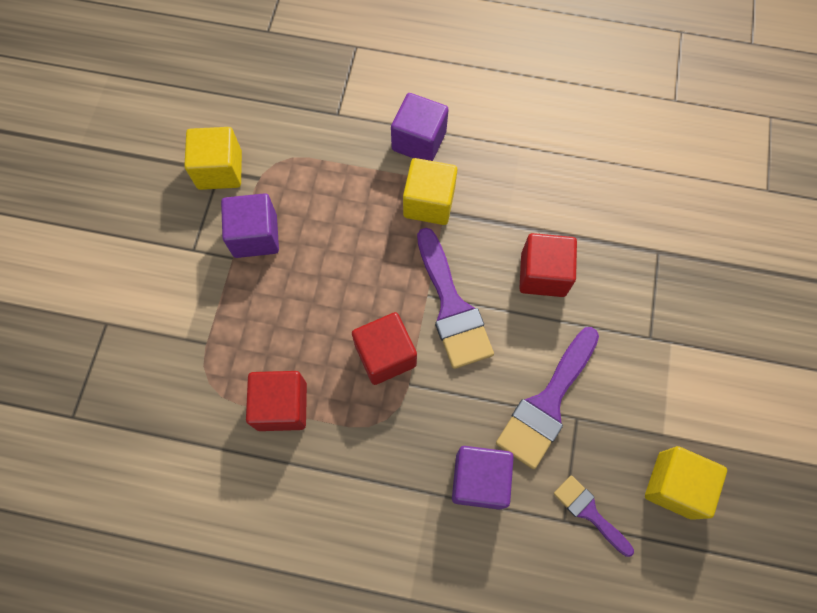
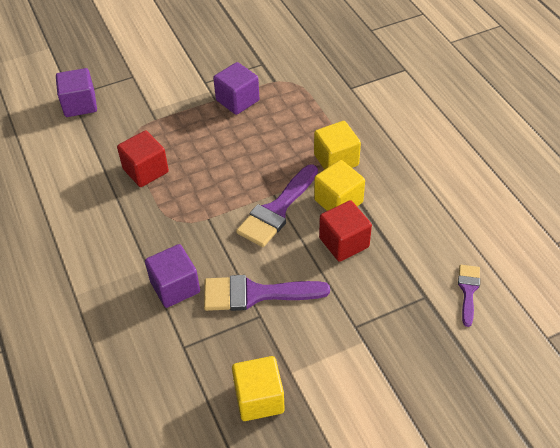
camera: 55 degrees right, 20 degrees down
yellow cube [184,127,242,190] -> yellow cube moved to [314,160,365,211]
red cube [352,312,417,385] -> none
purple cube [391,93,449,161] -> purple cube moved to [56,68,97,117]
purple brush [554,475,634,557] -> purple brush moved to [458,265,480,327]

